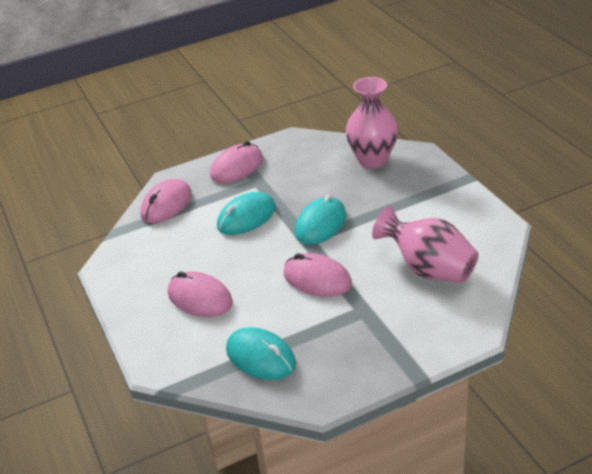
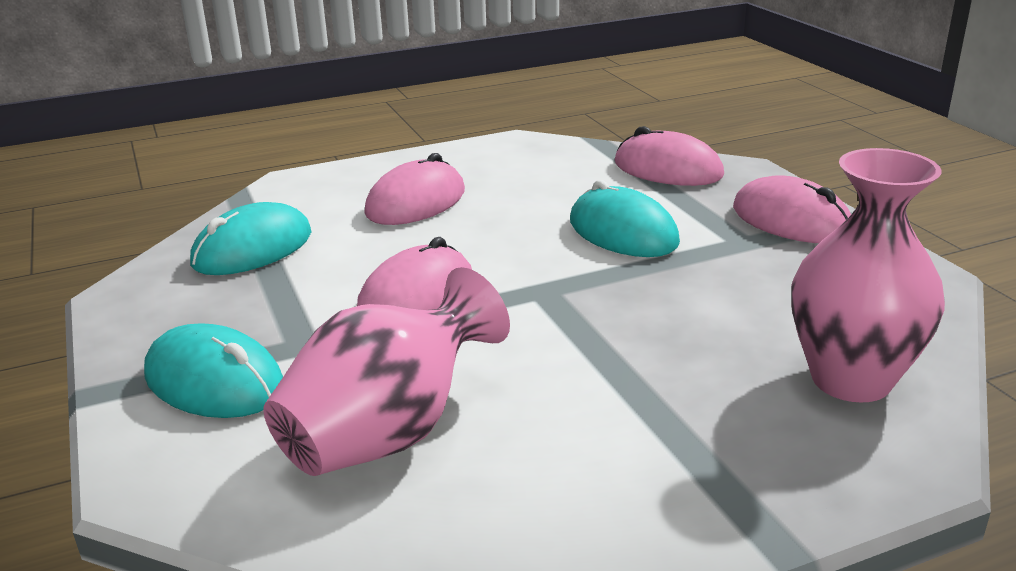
camera: 90 degrees right, 10 degrees down
turquoise mouse [295,194,346,245] -> turquoise mouse moved to [144,323,283,418]

